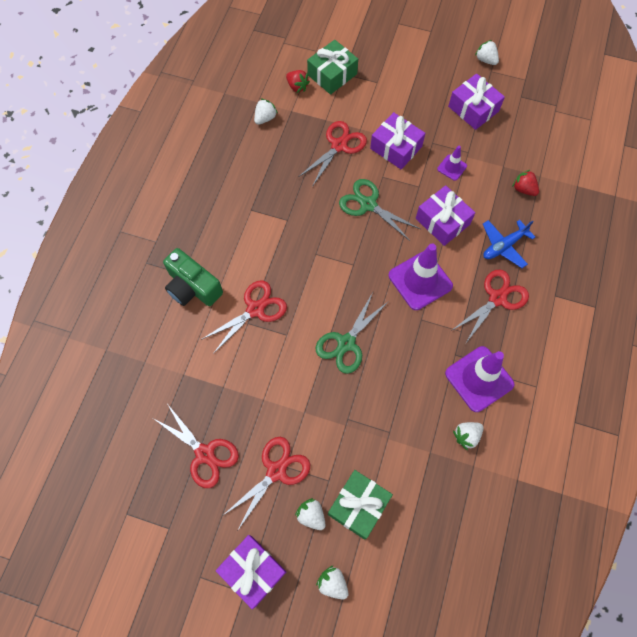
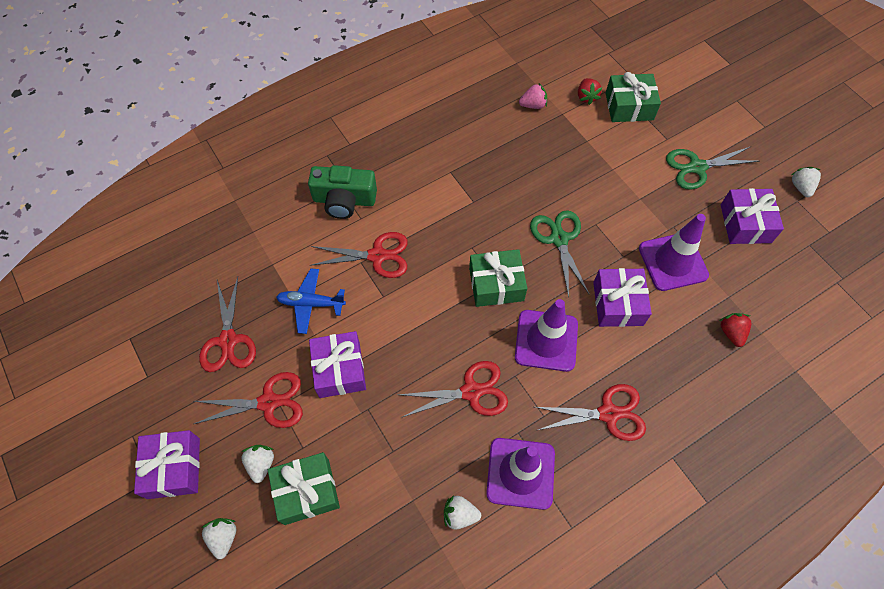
camera: 40 degrees right, 5 degrees down
green camera [163,248,223,306] -> green camera turned 75 degrees counterclockwise [308,165,377,219]
white strawberry [254,98,278,125] -> pink strawberry [519,83,547,109]
red scissors [298,121,367,187] -> red scissors moved to [398,361,508,418]
green scissors [315,292,389,374] -> green scissors moved to [666,147,759,190]
purple gift [370,112,425,169] -> purple gift moved to [309,331,366,398]
purple traffic cone [437,146,467,181] -> purple traffic cone [639,214,709,291], size x1.99
blue plane [483,220,535,268] -> blue plane moved to [276,269,346,334]
none -> green gift [469,249,527,307]

